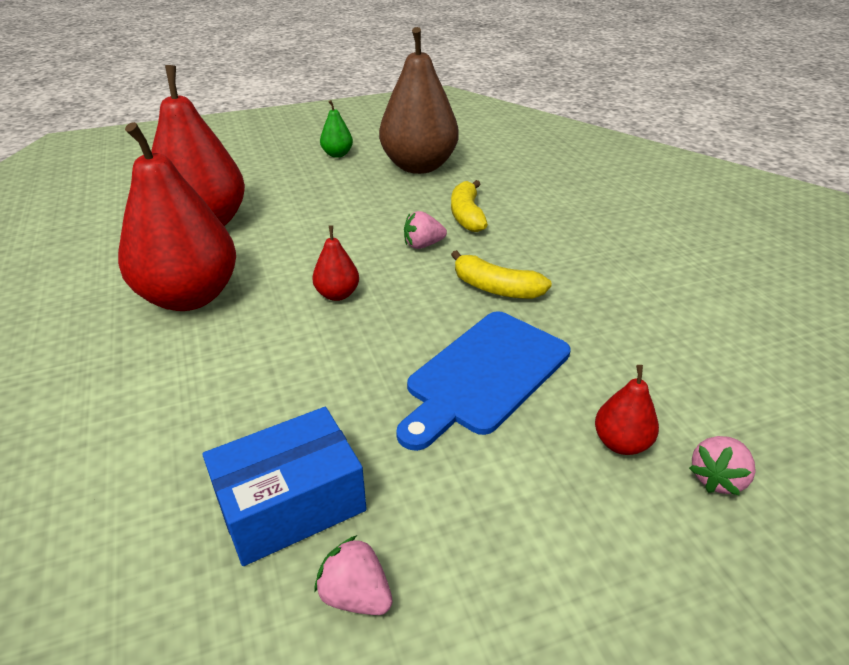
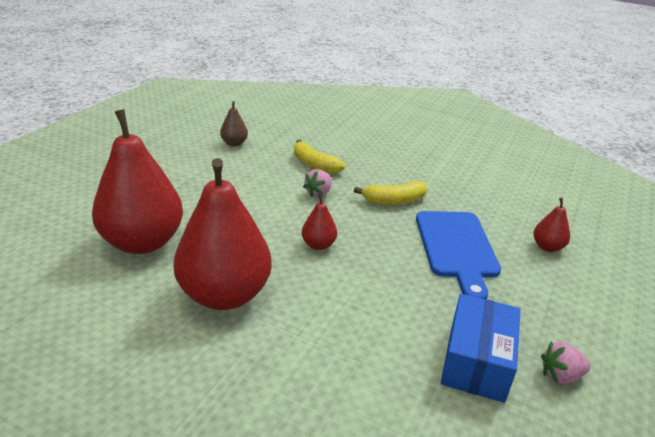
camera: 45 degrees left, 5 degrees down
green pear [320,100,353,158] -> none
brown pear [379,27,458,174] -> brown pear [220,101,248,146], size x0.43
pink strawberry [689,436,756,495] -> none

